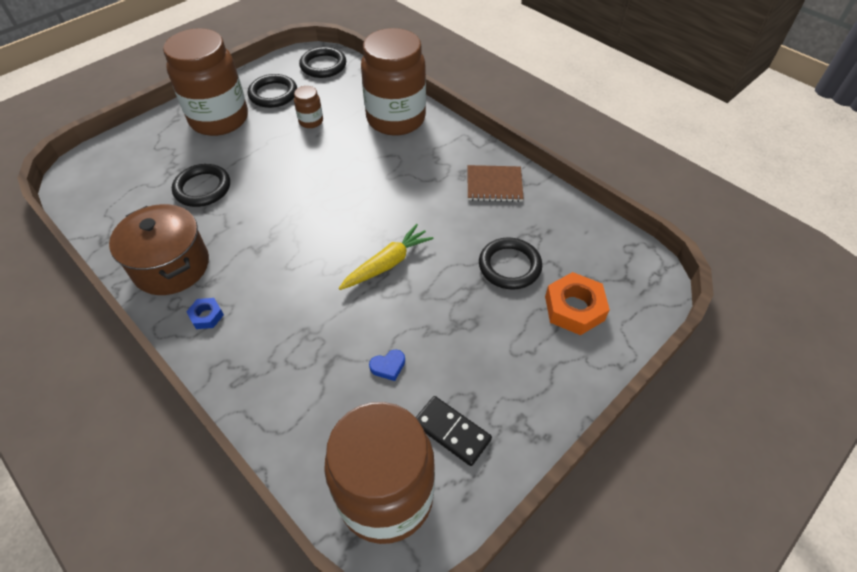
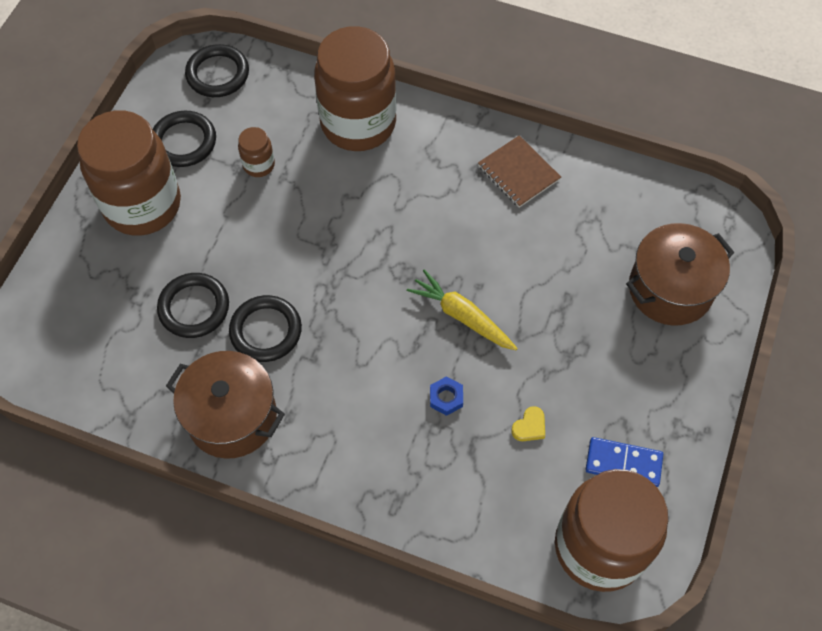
camera: 25 degrees left, 10 degrees up
blue nut [186,298,224,329] -> blue nut moved to [430,376,463,416]
yellow carrot [339,224,434,290] -> yellow carrot turned 75 degrees counterclockwise [407,269,518,350]
blue heart [369,349,405,381] -> yellow heart [511,406,545,441]
black domino [416,396,492,466] -> blue domino [585,437,663,487]
brown notebook [468,165,524,202] -> brown notebook turned 75 degrees clockwise [478,135,561,208]
black ring [479,238,542,290] -> black ring moved to [229,295,302,362]
orange nut [545,272,610,335] -> brown pot [626,223,734,326]

